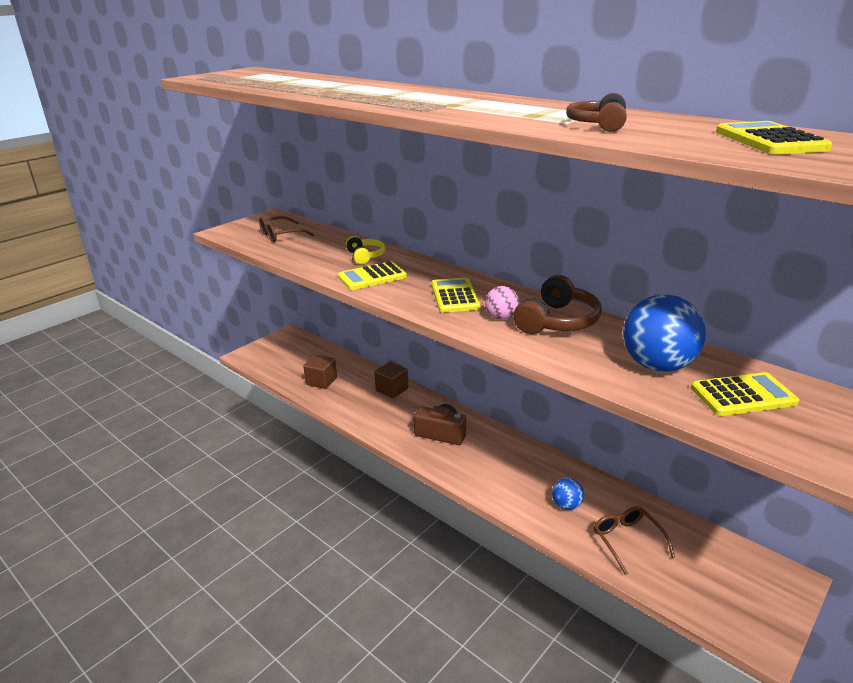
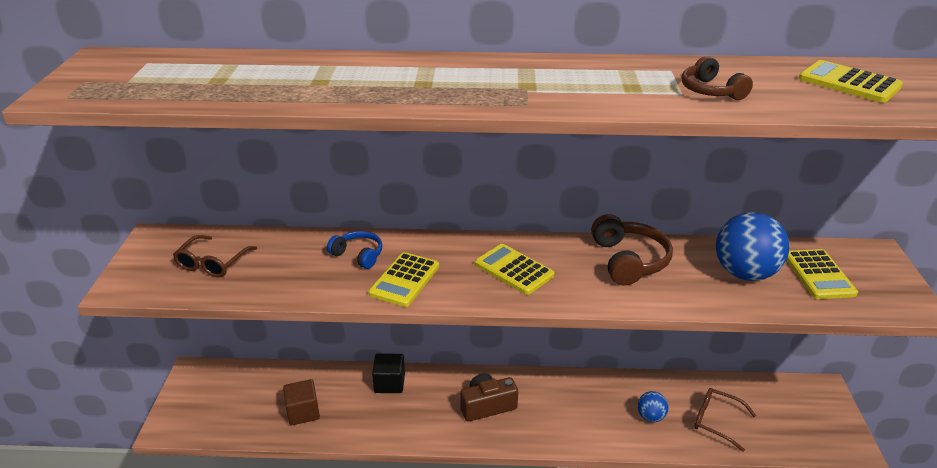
camera: 40 degrees left, 5 degrees up
yellow headphones [346,236,386,264] -> blue headphones [327,231,382,269]
brown cube [374,361,408,398] -> black cube [372,353,405,393]
pink ball [485,286,519,320] -> none
yellow calculator [691,372,799,416] -> yellow calculator turned 135 degrees clockwise [786,249,858,299]

